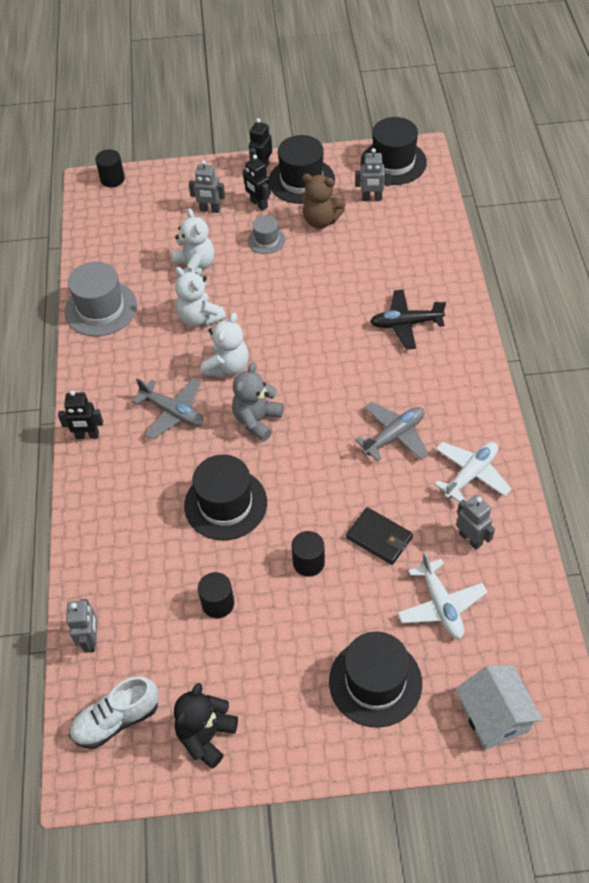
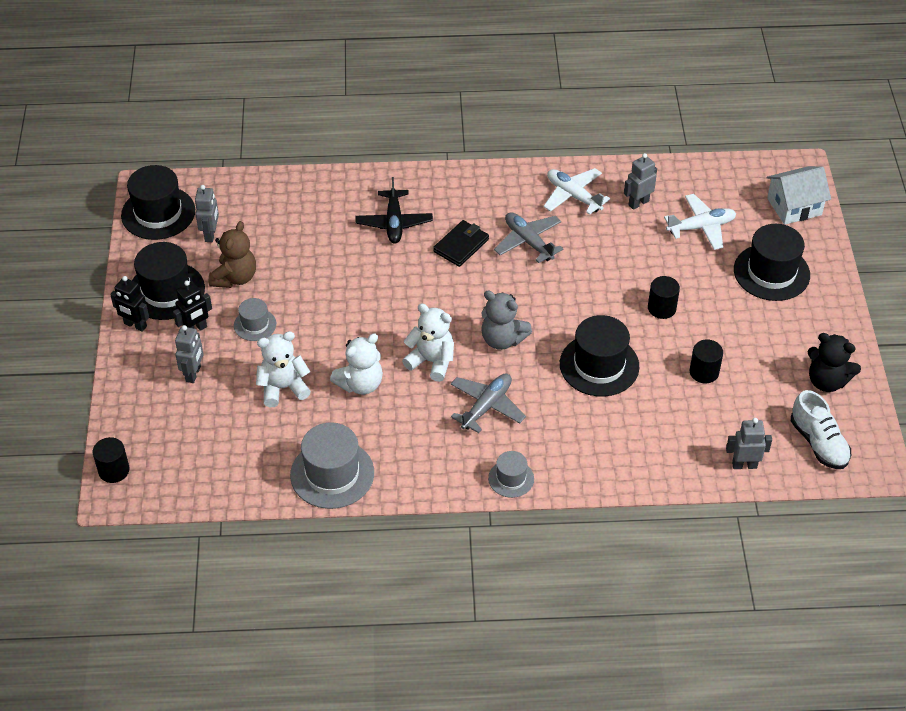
camera: 90 degrees left, 5 degrees down
black robot [58,390,103,439] -> grey hat [488,451,534,498]
black wallet [346,507,413,565] -> black wallet moved to [433,220,489,267]

